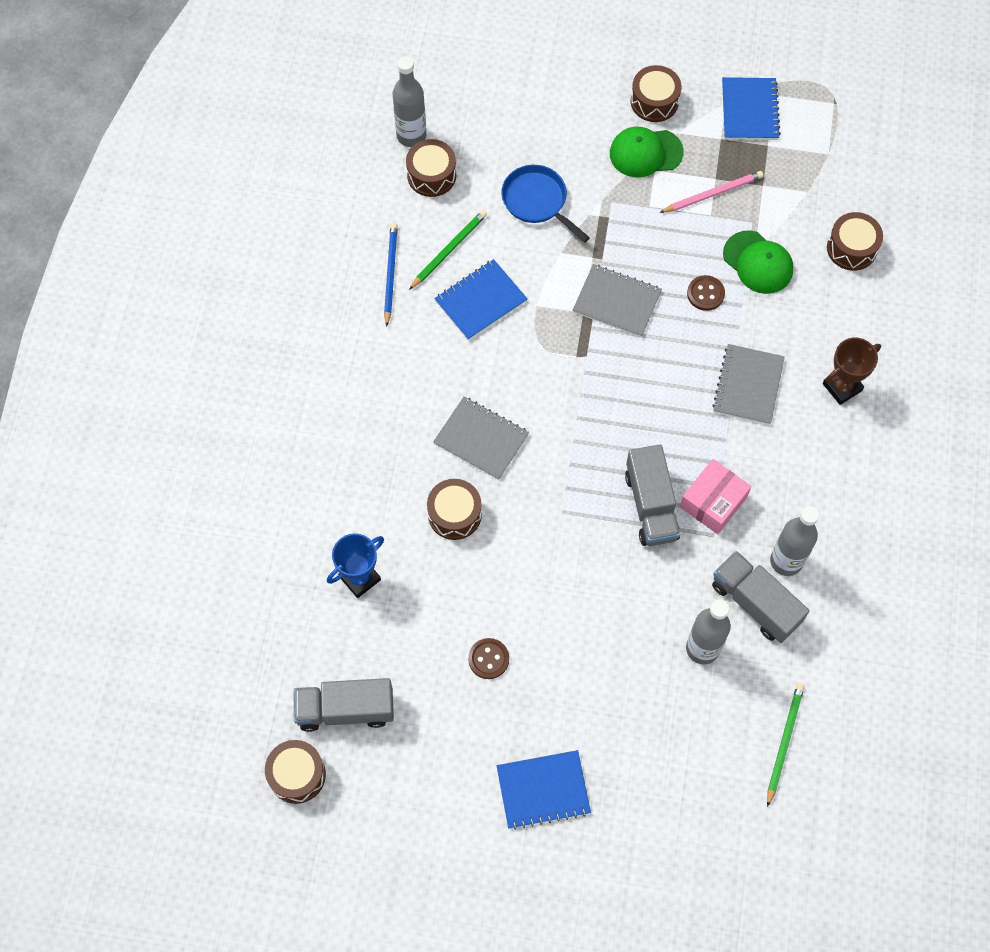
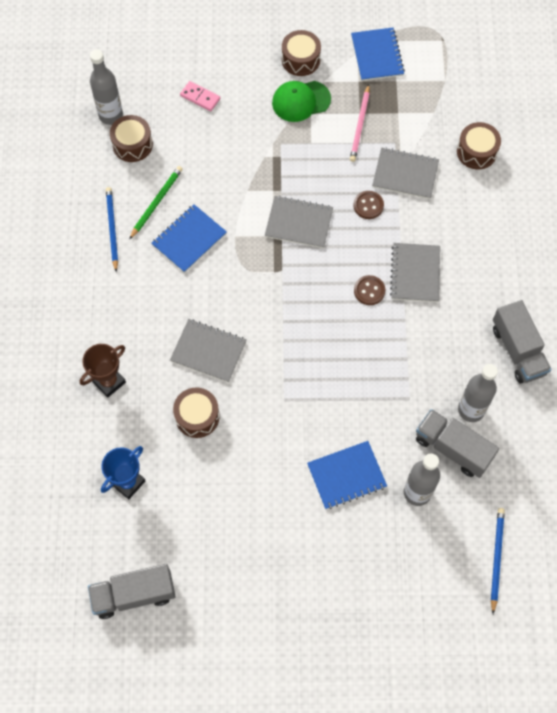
camera: 10 degrees left, 0 degrees up
brown drum [265,740,326,804] -> none
brown button [468,638,509,679] -> brown button moved to [354,275,385,305]
blue notebook [496,750,591,830] -> blue notebook moved to [307,441,387,509]
blue pan [501,165,590,243] -> none
grey truck [625,444,680,546] -> grey truck moved to [493,300,552,383]
pink pencil [659,171,763,213] -> pink pencil turned 135 degrees clockwise [350,84,370,162]
pink box [680,459,751,534] -> none
green cap [723,230,794,294] -> grey notebook [372,147,439,199]
green pencil [767,683,805,807] -> blue pencil [491,508,505,614]
brown trophy [823,338,881,405] -> brown trophy moved to [80,344,126,398]
none -> pink domino [180,81,220,111]

